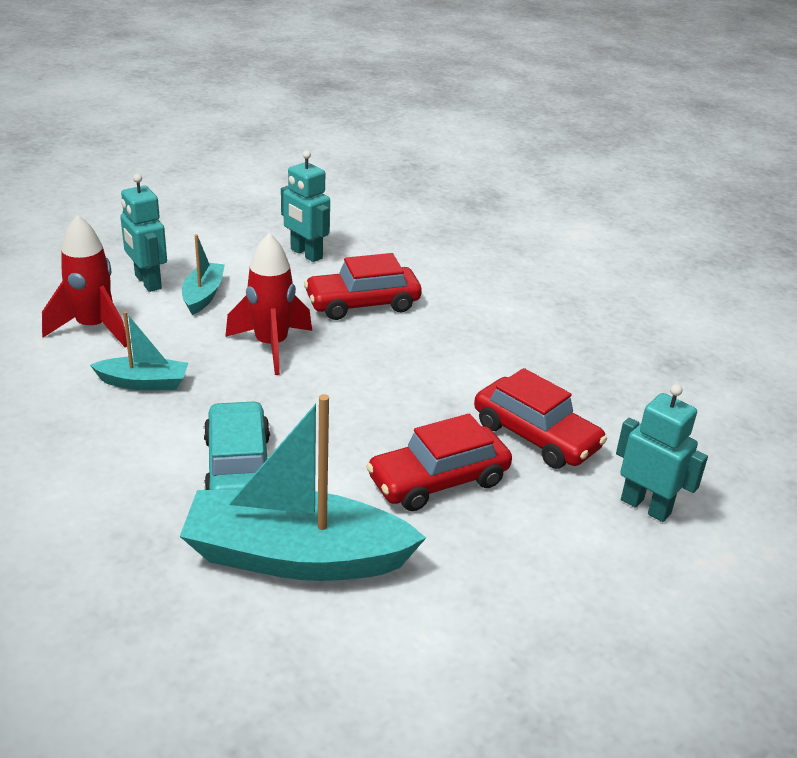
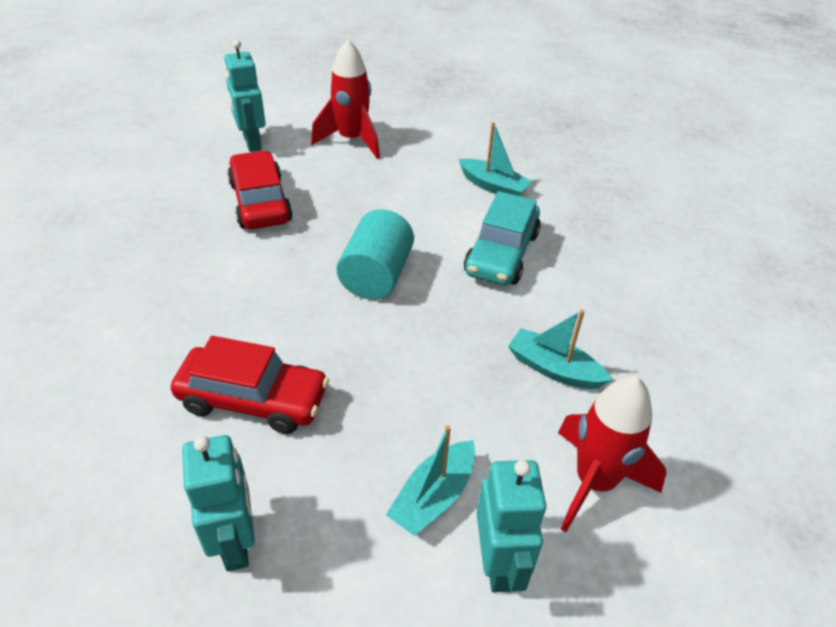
camera: 150 degrees left, 10 degrees up
turquoise boat [180,394,426,581] -> turquoise boat [459,122,533,196], size x0.49
red rocket [225,233,312,375] -> red rocket moved to [311,39,380,159]
red car [366,414,512,511] -> none
none -> turquoise cylinder [336,209,414,300]

